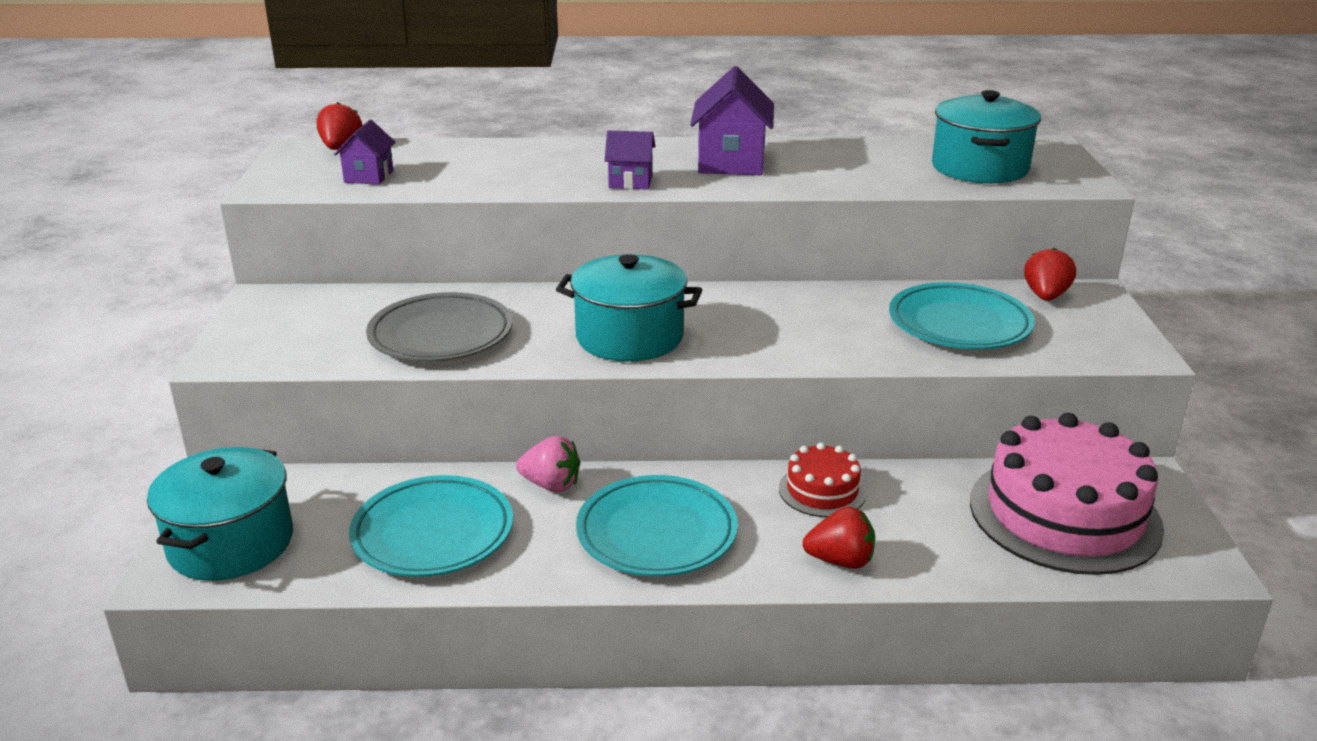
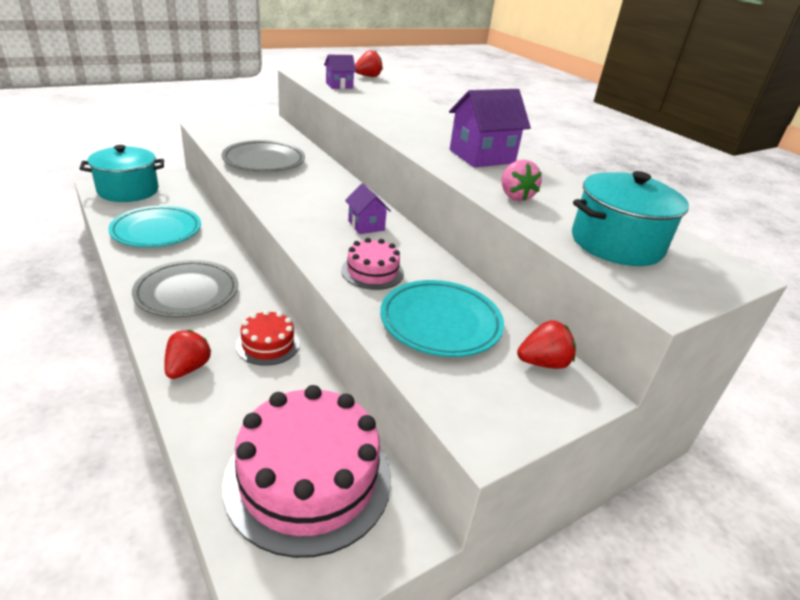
camera: 55 degrees right, 5 degrees up
pink strawberry [516,436,580,492] -> pink strawberry moved to [502,159,542,201]
turquoise pot [556,254,702,362] -> none
turquoise plate [576,475,738,576] -> grey plate [132,260,238,318]
purple house [604,131,656,190] -> purple house moved to [345,183,391,234]
red strawberry [803,507,875,569] -> red strawberry turned 135 degrees counterclockwise [164,330,211,379]
none -> pink cake [341,238,404,290]

